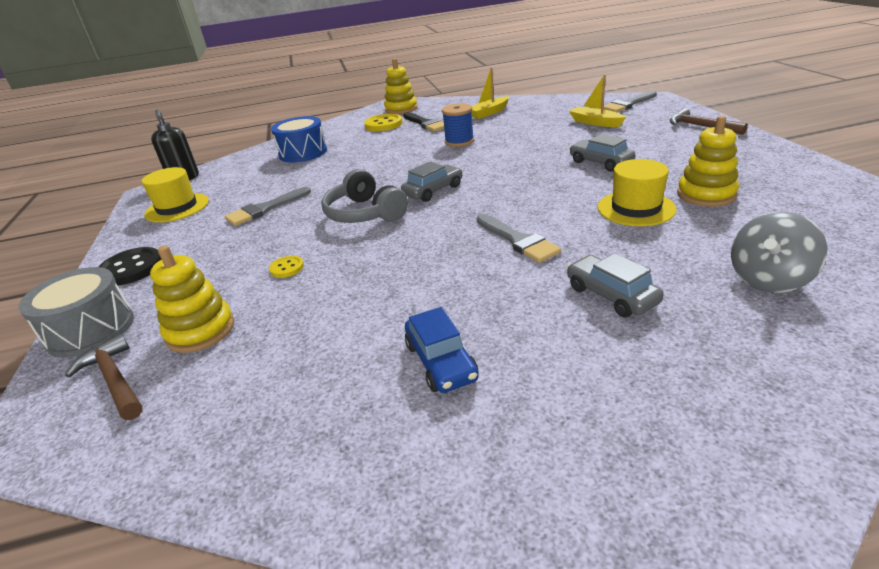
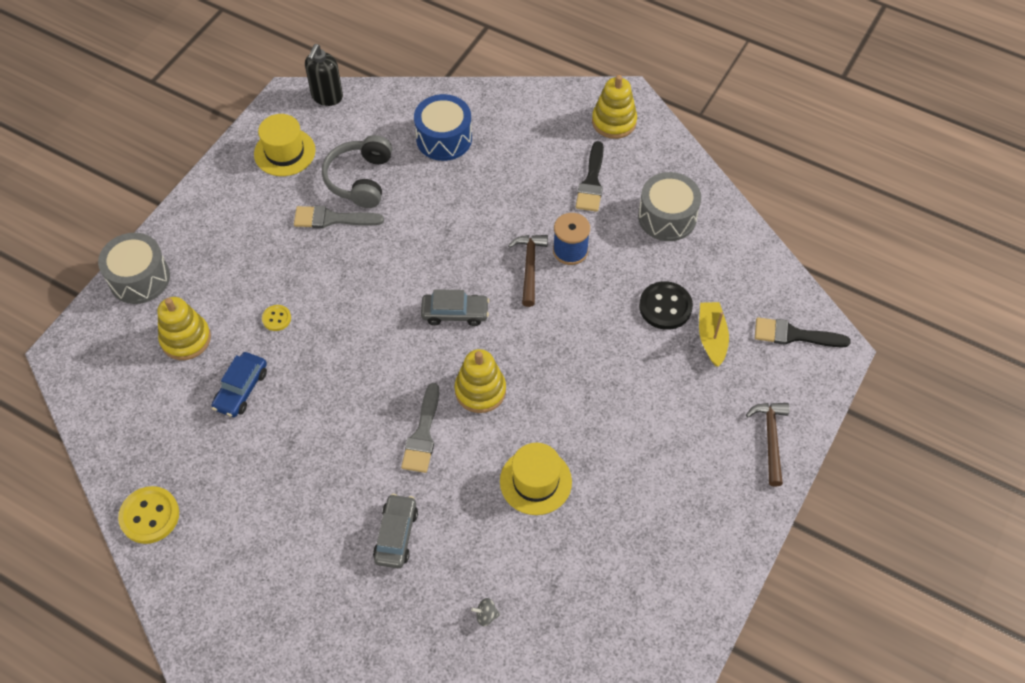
camera: 40 degrees right, 25 degrees up
brown hammer [65,334,143,420] -> brown hammer moved to [508,235,548,307]
black button [99,247,162,286] -> black button moved to [639,281,693,330]
grey headphones [321,169,408,223] -> grey headphones moved to [322,135,392,208]
yellow button [364,114,403,131] -> yellow button moved to [118,486,179,544]
blue car [405,307,479,393] -> blue car moved to [211,352,267,417]
yellow boat [471,67,509,119] -> grey drum [638,172,701,241]
grey car [569,134,635,172] -> none
grey brush [603,91,657,112] -> black brush [755,317,851,347]
yellow stacking toy [677,116,739,207] -> yellow stacking toy moved to [455,349,506,413]
grey spinning top [731,212,827,293] -> grey spinning top [471,598,500,626], size x0.44

